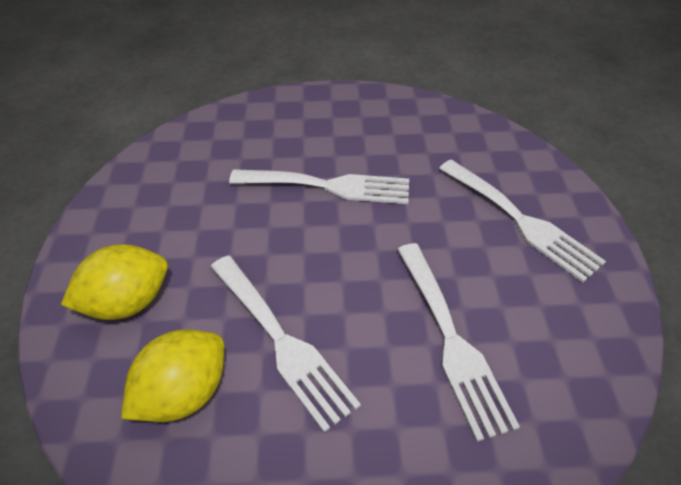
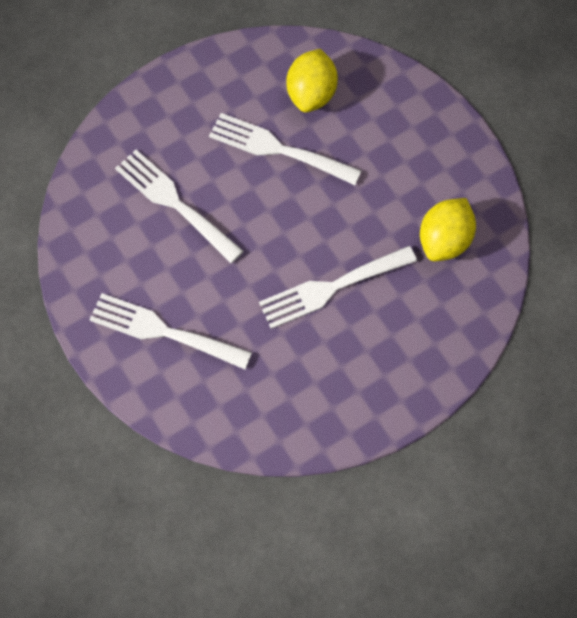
camera: 150 degrees right, 20 degrees up
yellow lemon [61,244,168,320] -> yellow lemon moved to [420,198,476,261]

